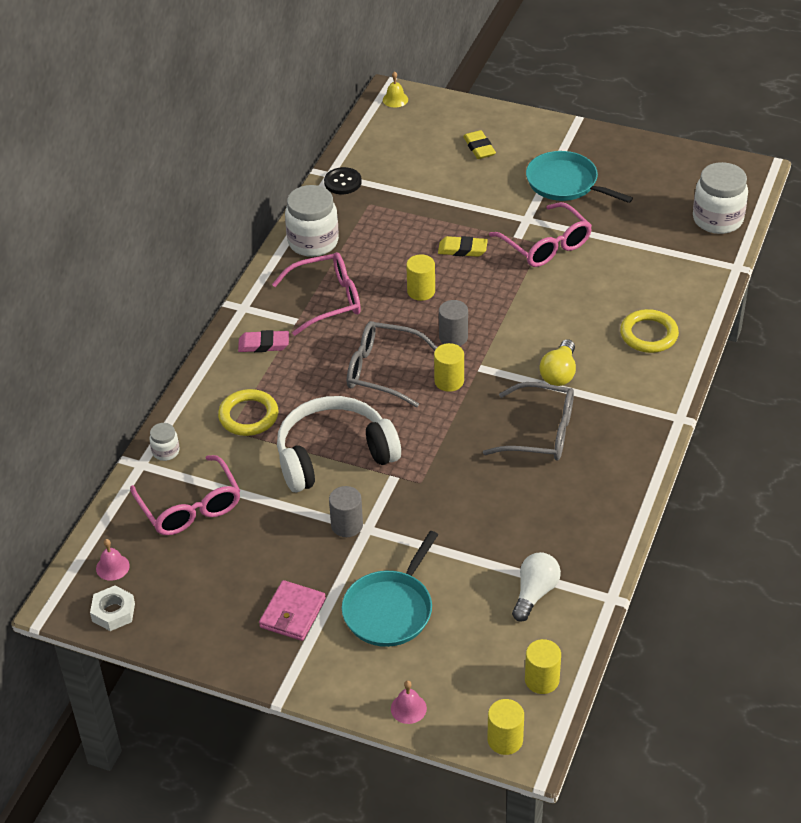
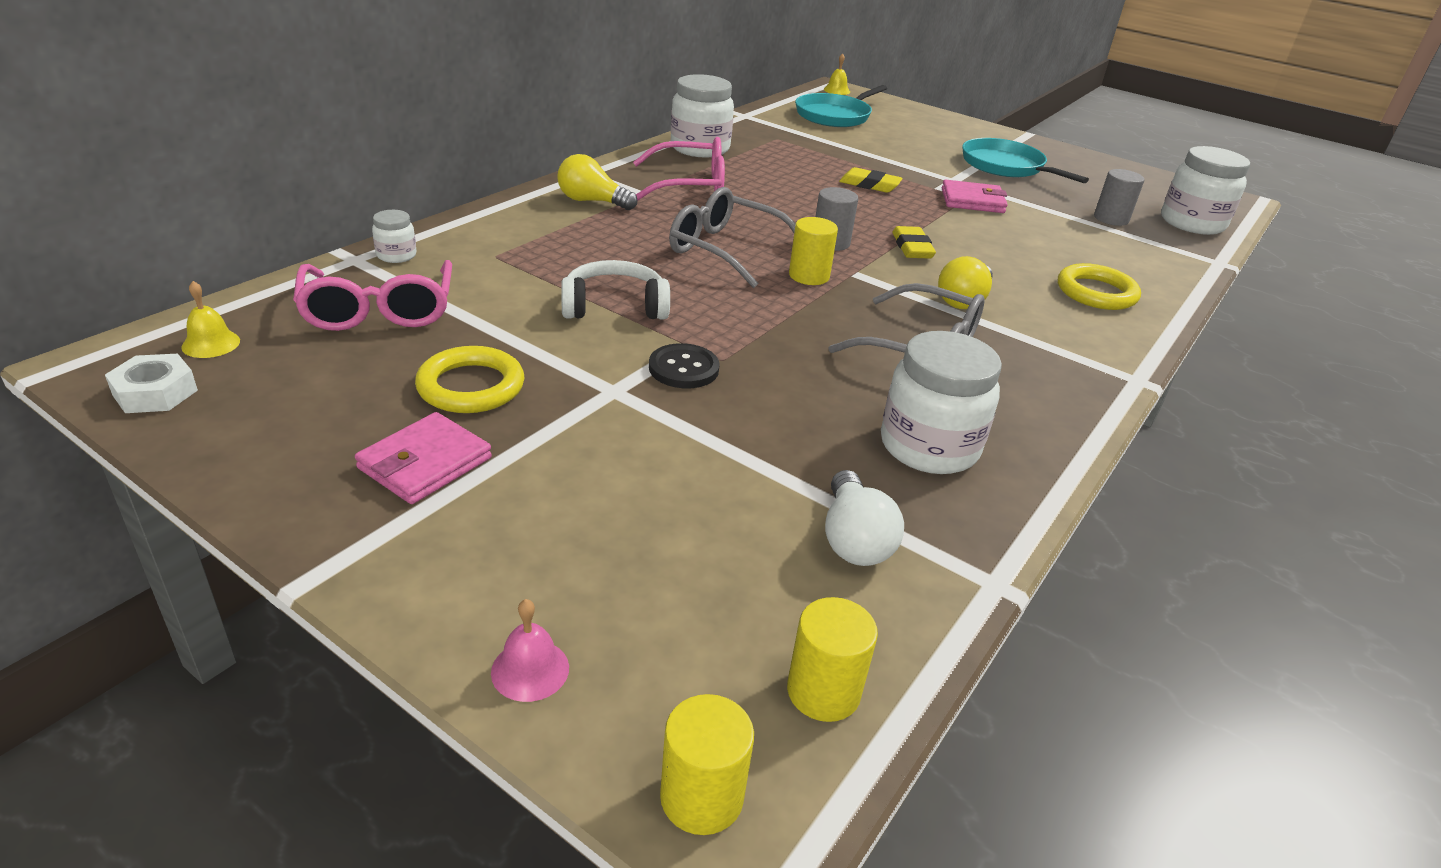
camera: 10 degrees right, 10 degrees down
pink bell [96,539,130,581] -> yellow bell [181,281,240,358]
yellow ring [218,389,278,436] -> yellow ring moved to [415,346,524,413]
pink eraser [238,330,289,352] -> yellow light bulb [557,154,637,210]
white headphones [277,396,401,492] -> white headphones [561,260,670,320], size x0.61
black button [324,167,362,194] -> black button moved to [649,343,720,388]
grey cylinder [329,486,363,537] -> grey cylinder moved to [1094,169,1144,226]
turquoise pan [342,531,438,647] -> turquoise pan moved to [795,85,887,127]
yellow cylinder [406,254,435,301] -> none
yellow eraser [463,130,496,159] -> yellow eraser moved to [892,226,936,259]
pink glasses [489,202,592,267] -> pink wallet [942,180,1008,213]
white light bulb [512,552,561,622] -> white light bulb turned 135 degrees clockwise [825,470,904,566]
none -> white jar [881,331,1002,474]

